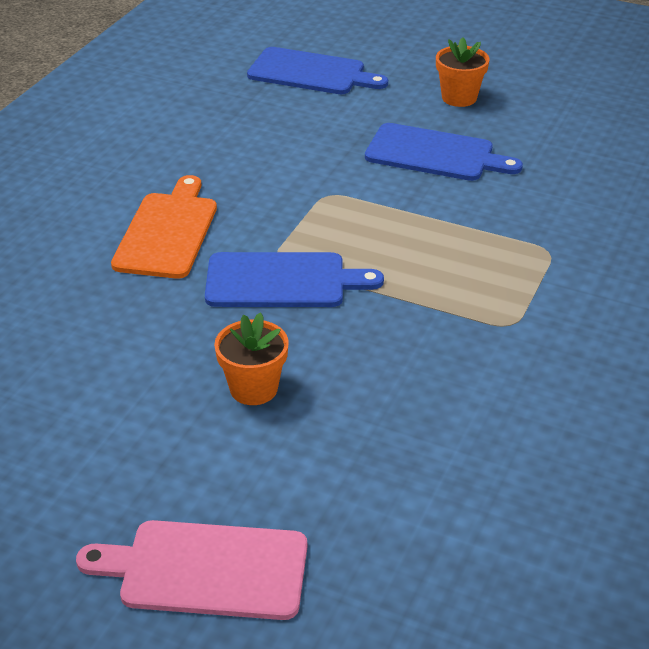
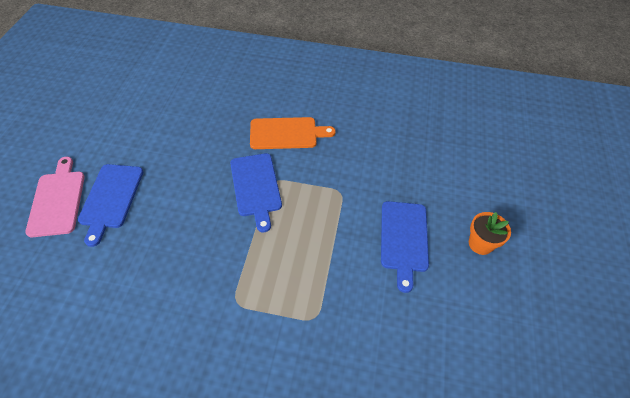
camera: 75 degrees right, 15 degrees up
orange flower pot [214,312,289,405] -> none
blue cutting board [247,47,388,94] -> blue cutting board moved to [78,164,143,247]

